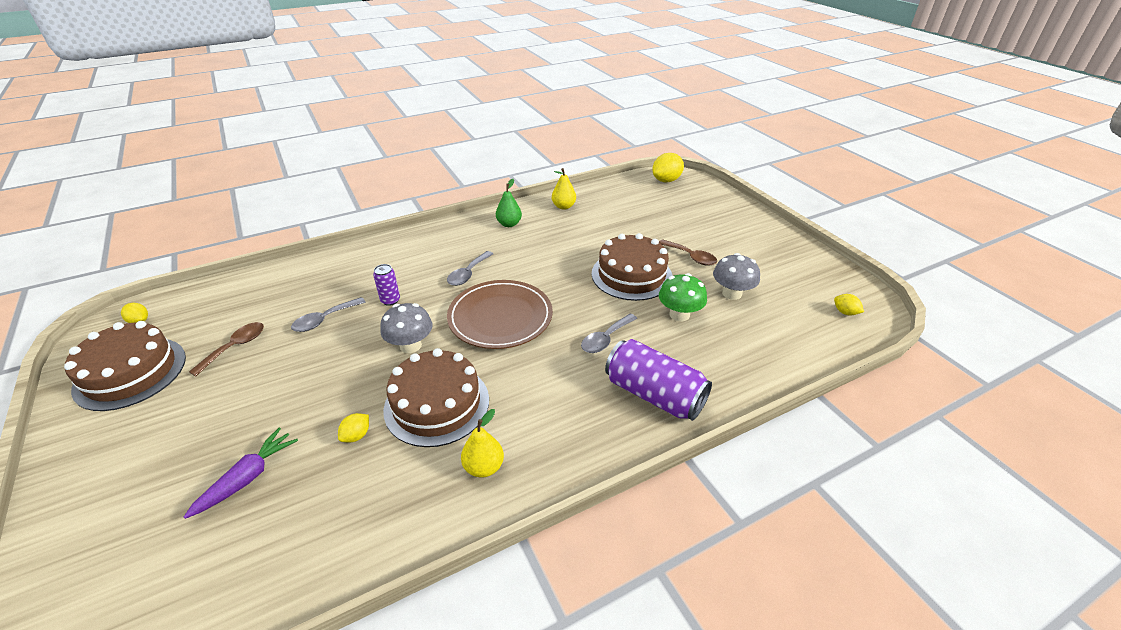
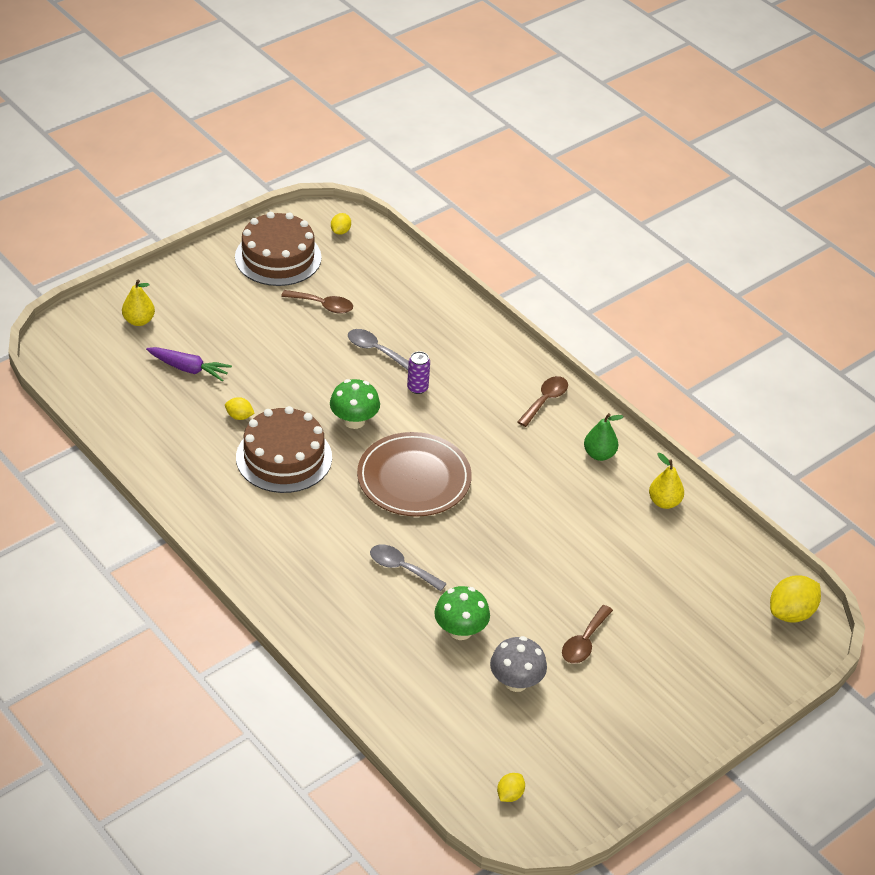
camera: 75 degrees right, 5 degrees up
grey mushroom [380,303,432,353] -> green mushroom [330,379,380,429]
grey spoon [447,251,493,286] -> none
yellow pear [461,409,504,478] -> yellow pear moved to [122,280,155,326]
brown cake [592,233,672,301] -> none
purple can [605,339,712,421] -> none
yellow lemon [652,153,684,182] -> yellow lemon turned 75 degrees counterclockwise [770,575,821,623]
none -> brown spoon [517,376,568,427]

